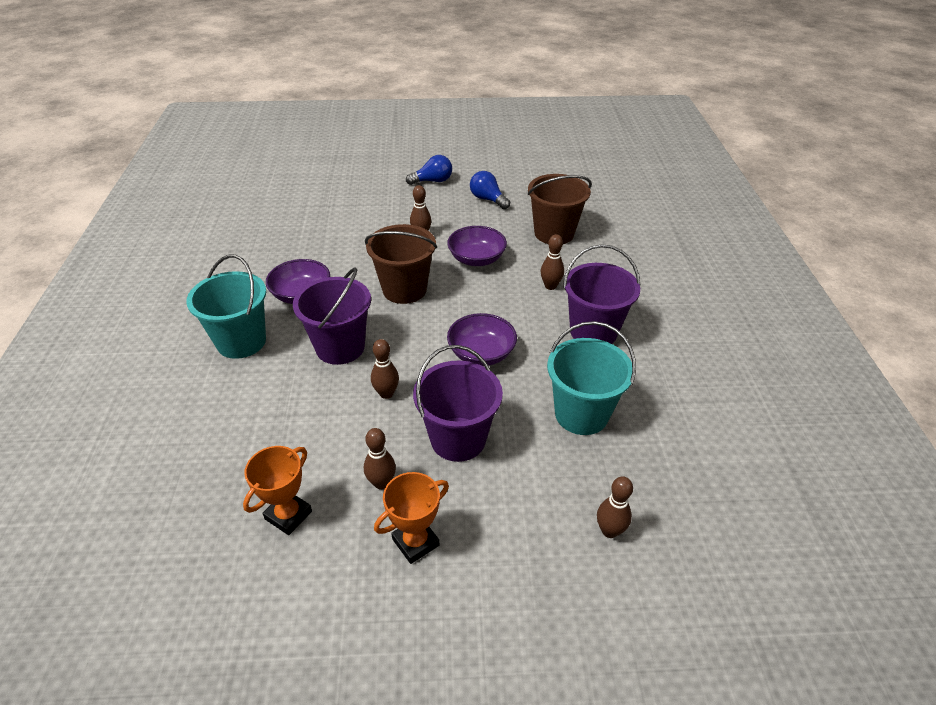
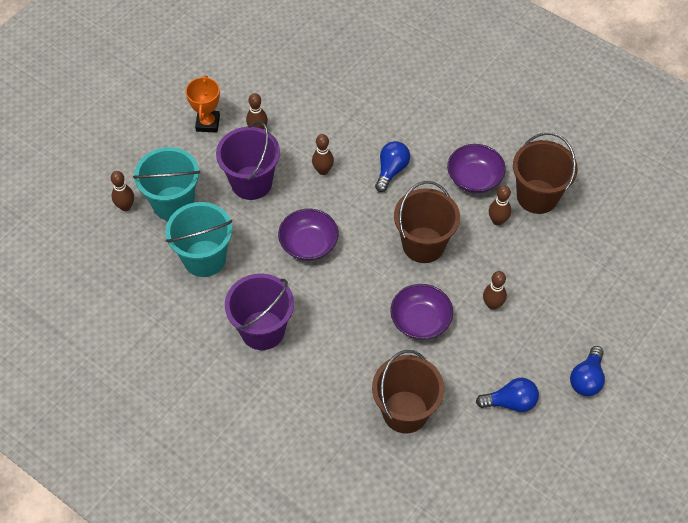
camera: 130 degrees right, 15 degrees up
turquoise bucket [186,255,266,359] -> turquoise bucket moved to [133,147,201,221]
orange trophy [243,446,312,535] -> none
purple bucket [293,267,371,365] -> blue light bulb [375,141,410,192]
brown bowling pin [541,234,564,290] -> brown bowling pin moved to [489,185,511,226]
none -> brown bucket [513,132,578,214]

